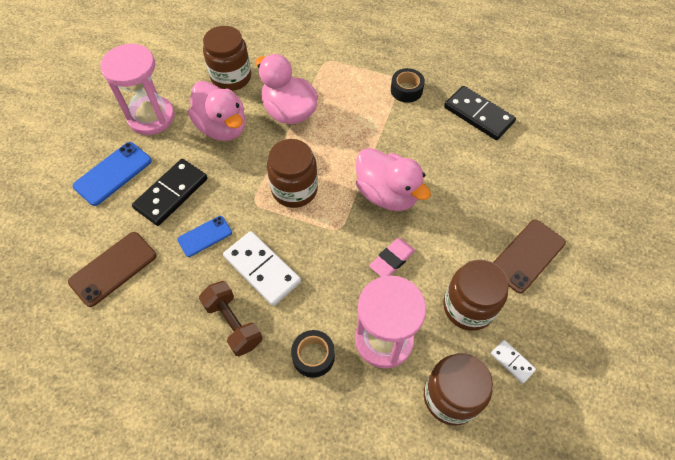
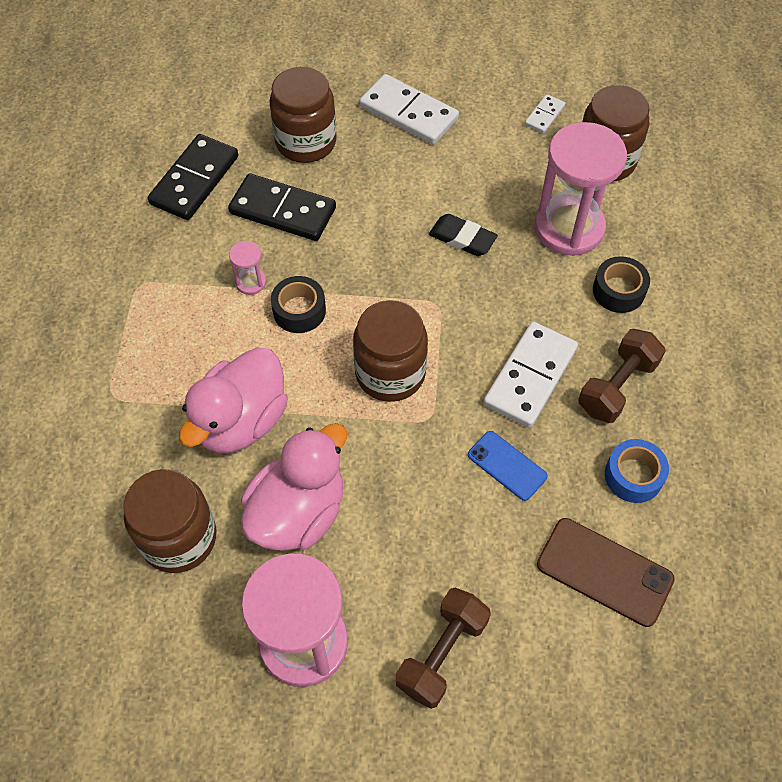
camera: 105 degrees left, 0 degrees up
blue phone [73,142,152,206] -> brown dumbbell [396,587,491,709]
black domino [132,159,207,226] -> black domino moved to [228,173,336,241]
pink duck [356,148,431,211] -> none
pink eraser [369,238,415,277] -> black eraser [429,214,498,256]
black tape [391,68,425,103] -> black tape moved to [271,276,326,333]
brown jar [443,259,509,331] -> brown jar moved to [270,67,337,163]
brown phone [493,220,566,293] -> white domino [359,74,459,145]
none -> pink hourglass [229,241,266,295]
none -> blue tape [605,439,669,503]

